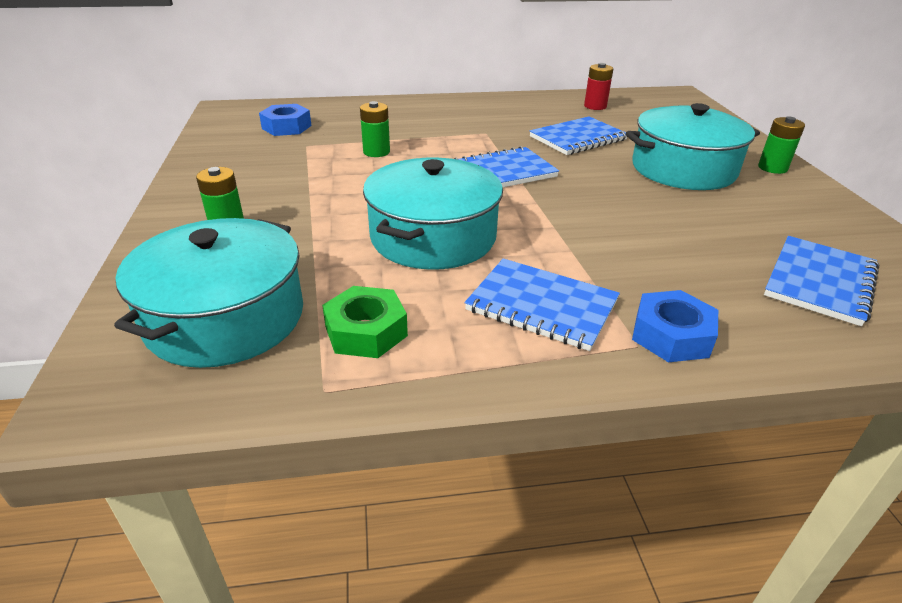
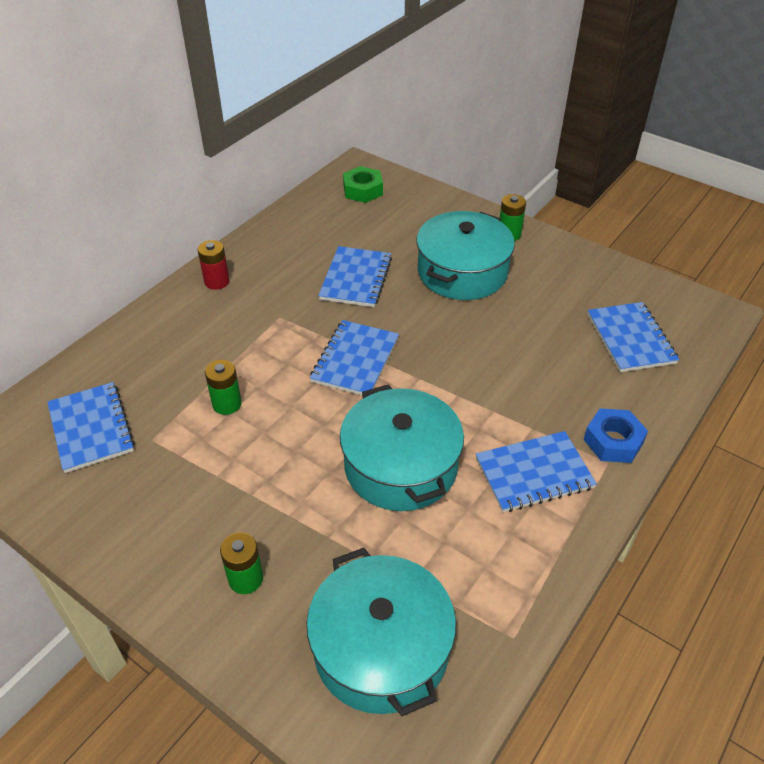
camera: 45 degrees left, 10 degrees up
blue nut [259,104,312,136] -> blue notebook [47,382,135,473]
green nut [322,286,408,358] -> green nut moved to [343,166,383,203]
red battery [584,63,613,110] -> red battery moved to [198,240,230,290]

